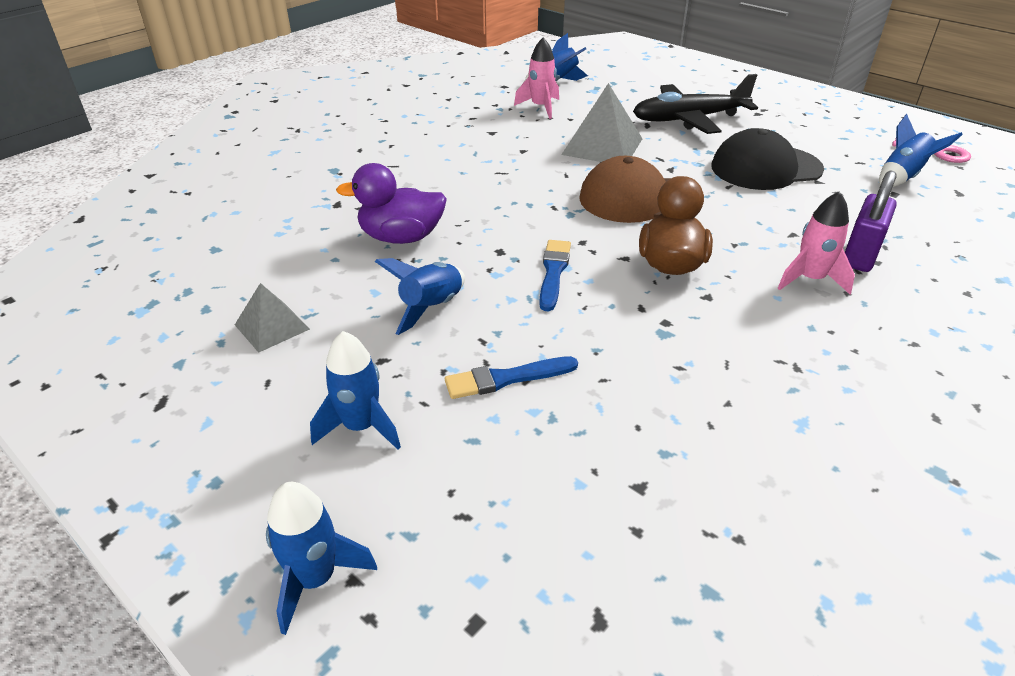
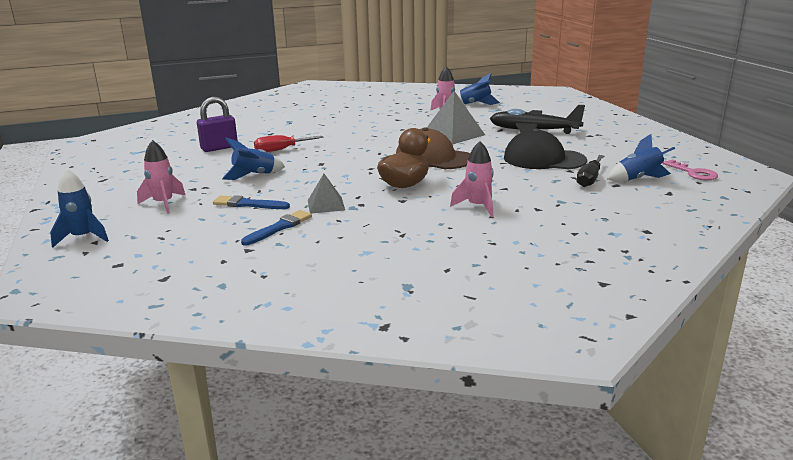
camera: 30 degrees right, 15 degrees down
grey pyramid [235,283,310,353] -> grey pyramid moved to [308,174,345,214]
blue rocket [310,331,401,450] -> pink rocket [137,140,185,214]
purple duck [336,163,447,244] -> red screwdriver [254,135,323,152]
blue brush [539,240,571,311] -> blue brush moved to [241,210,312,245]
purple padlock [845,170,897,272] -> purple padlock moved to [197,97,238,152]
none -> black screwdriver [577,155,604,187]

